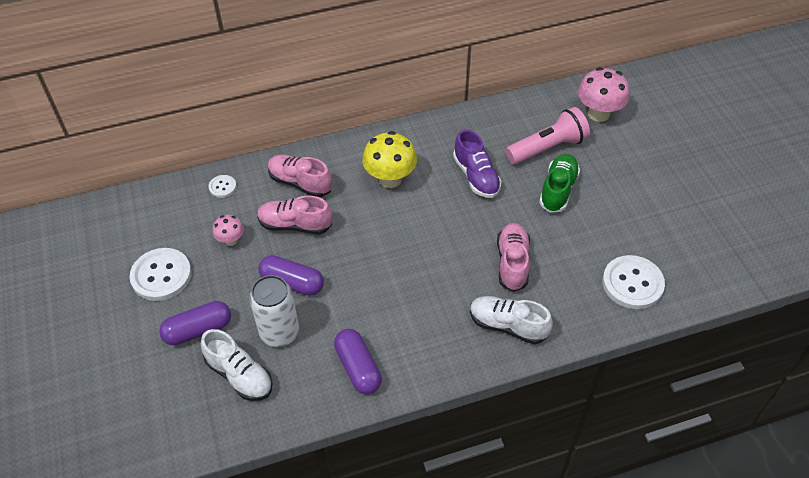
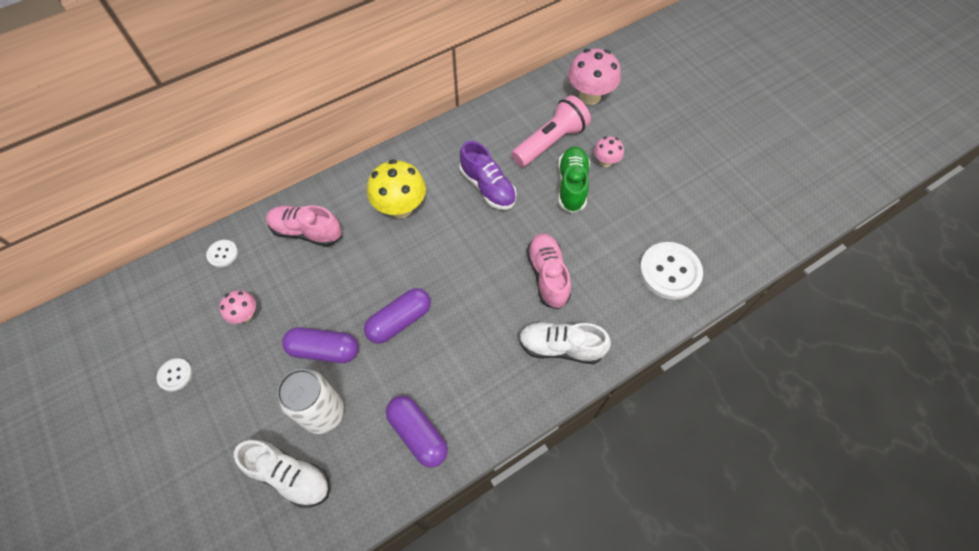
camera: 15 degrees left, 10 degrees up
white button [130,248,192,301] -> white button [157,358,193,392], size x0.50
purple capsule [159,301,231,345] -> purple capsule moved to [364,288,431,344]
pink shoe [257,196,332,235] -> none
none -> pink mushroom [594,136,624,167]

